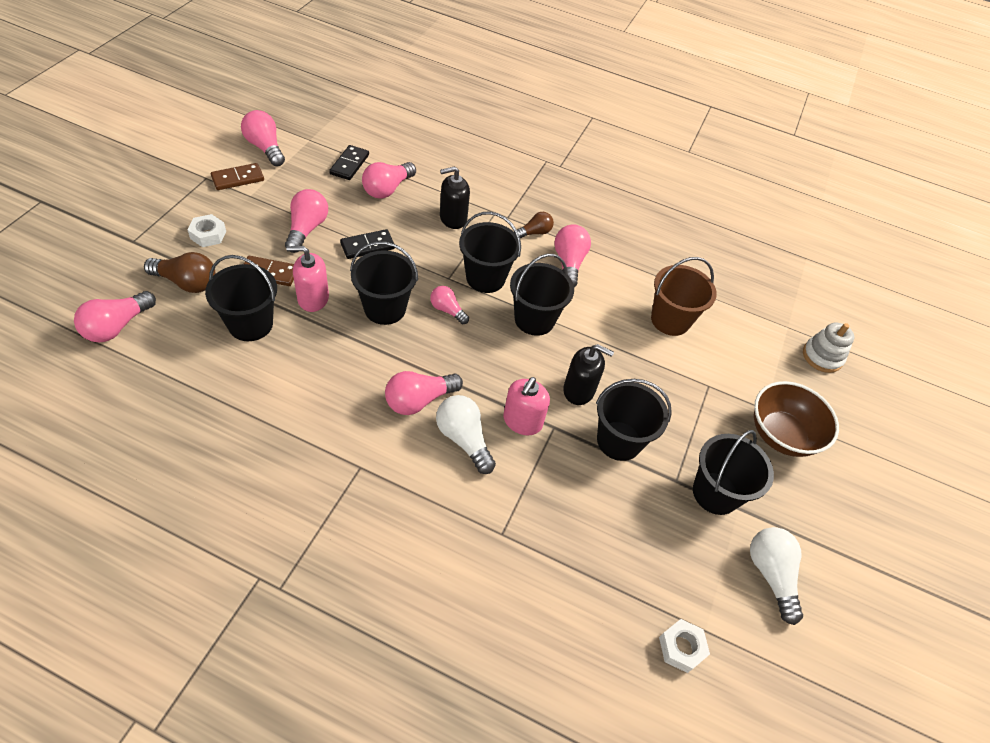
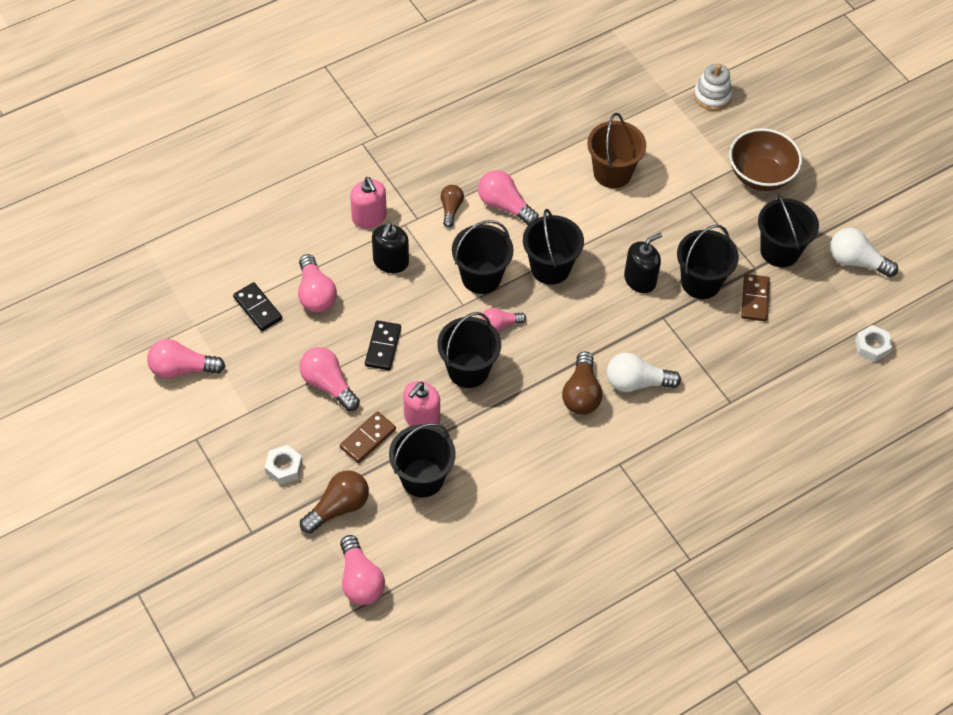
camera: 50 degrees left, 5 degrees up
brown domino [211,163,264,190] -> brown domino moved to [741,274,770,321]
pink light bulb [385,371,463,415] -> brown light bulb [562,351,602,415]
pink soap dispenser [503,377,550,435] -> pink soap dispenser moved to [350,177,387,228]

